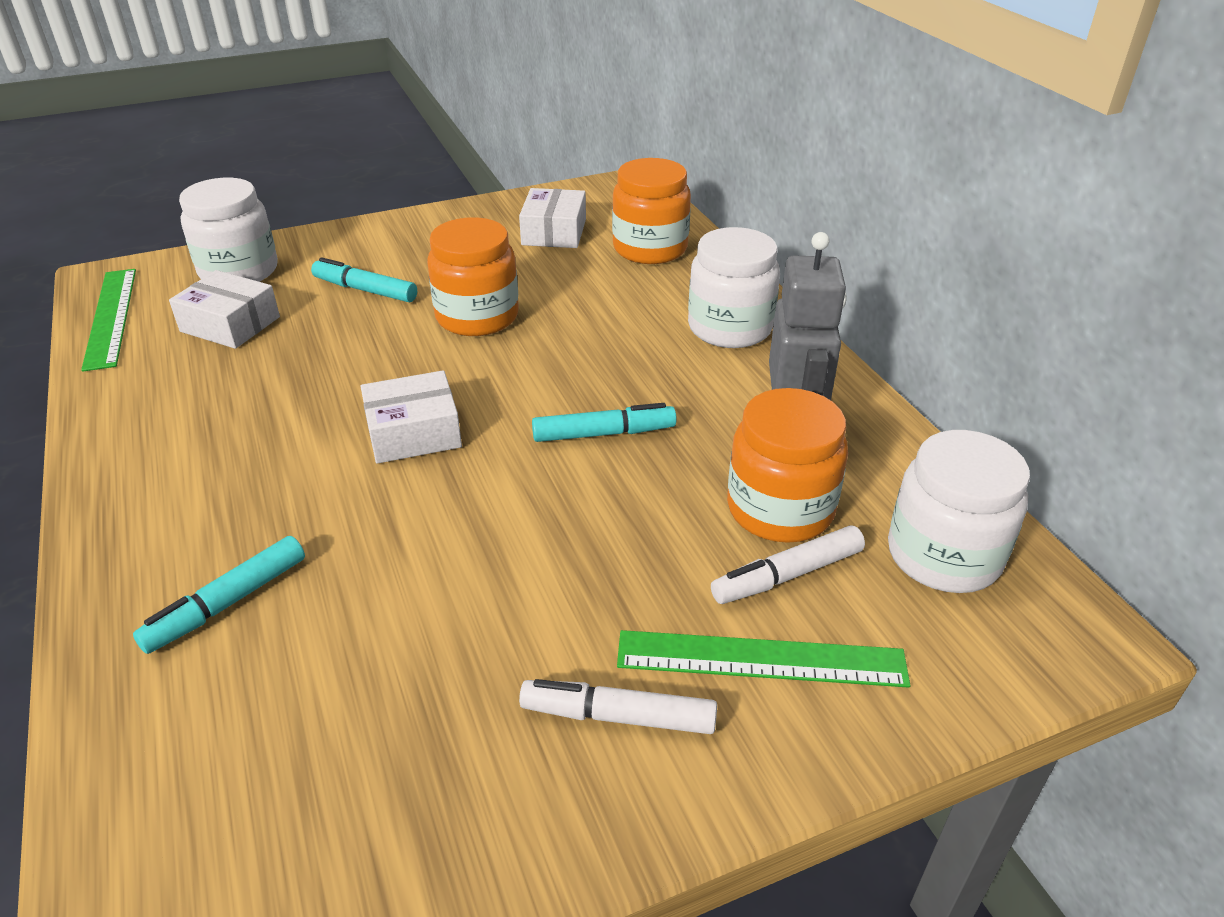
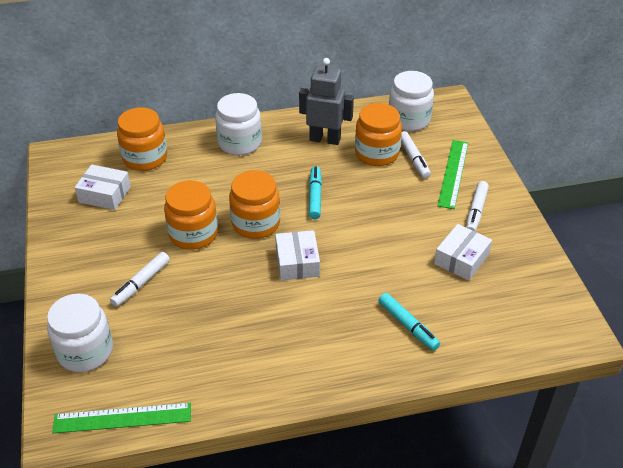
camera: 80 degrees left, 5 degrees up
white box [169,270,280,349] -> white box moved to [434,224,492,281]
turquoise marker [311,257,417,302] -> white marker [110,252,170,307]
none -> orange jar [229,170,280,239]

